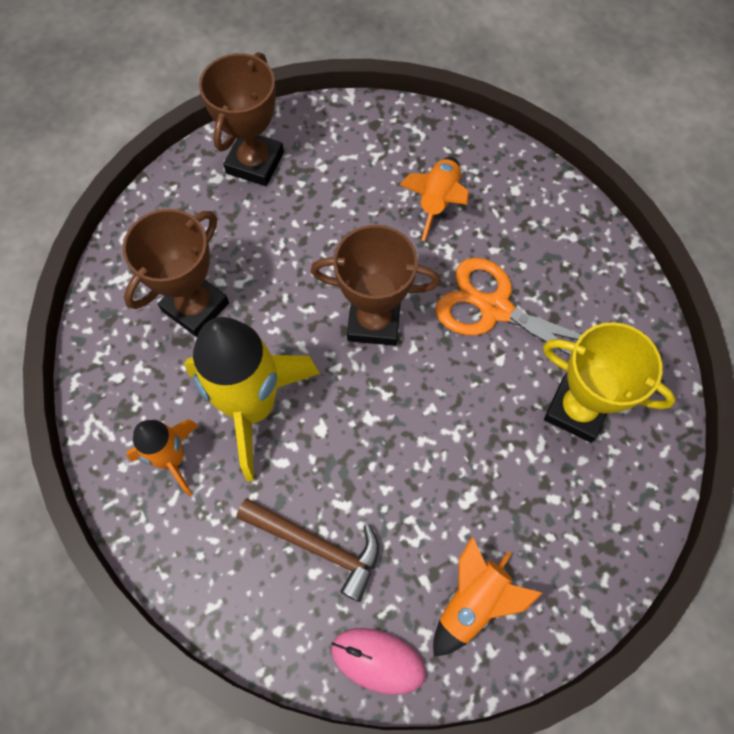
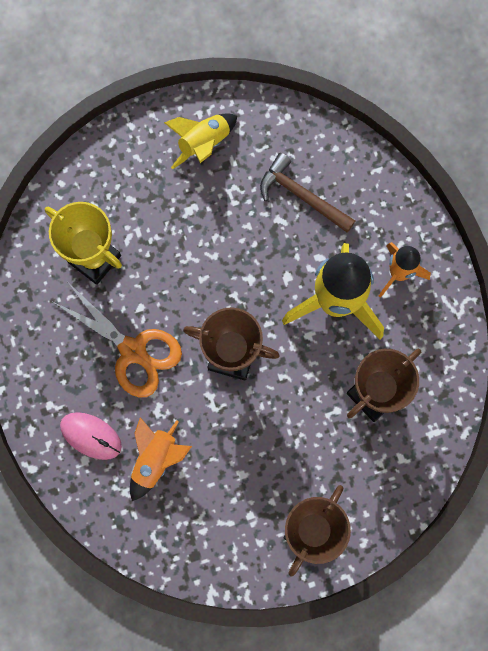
camera: 170 degrees left, 10 degrees up
pink mouse [331,628,426,695] -> pink mouse moved to [60,412,122,460]
orange rocket [433,537,543,657] -> yellow rocket [164,113,237,169]

